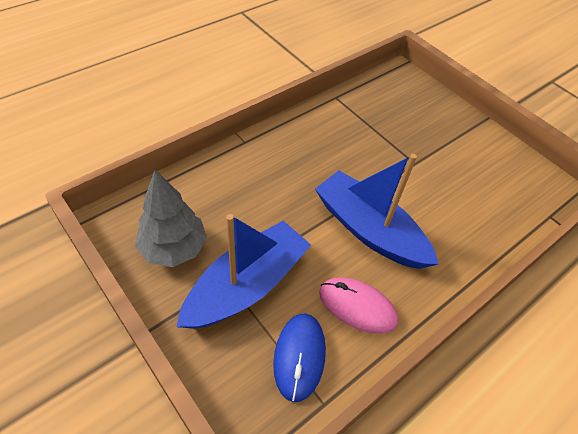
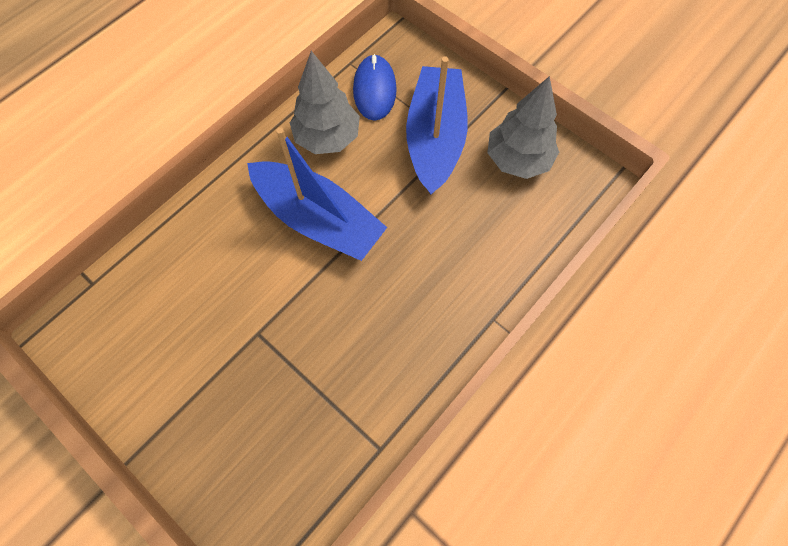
camera: 175 degrees right, 15 degrees up
blue boat [176,214,311,329] -> blue boat turned 150 degrees clockwise [406,56,468,195]
pink mouse [319,277,398,334] -> grey tree [290,51,360,154]

